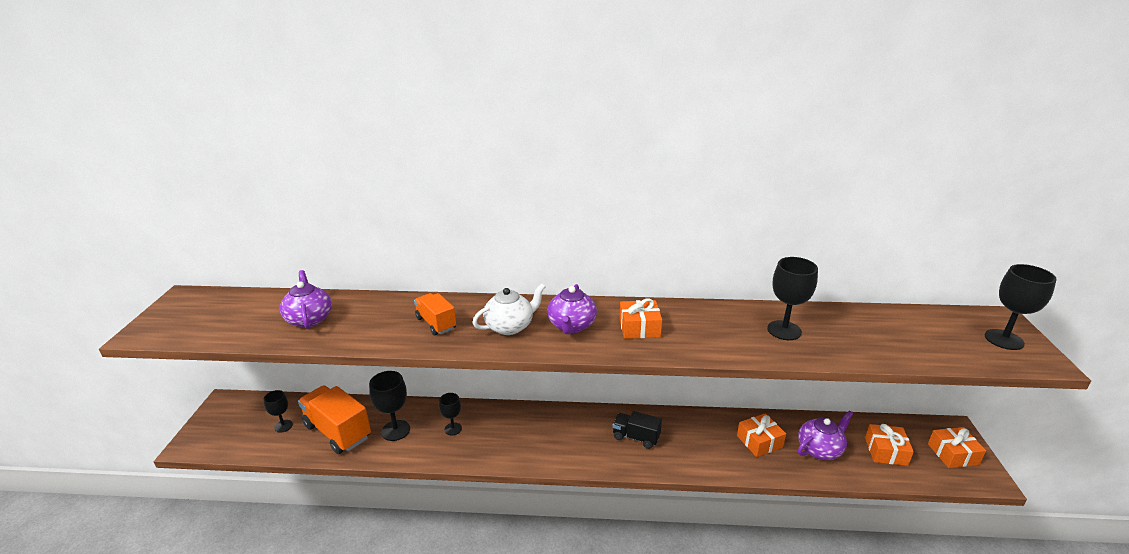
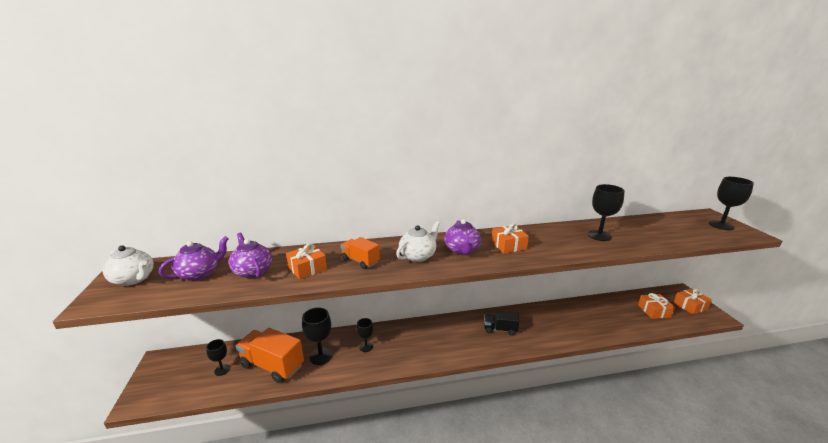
camera: 15 degrees left, 5 degrees down
orange gift [737,413,786,457] -> orange gift moved to [286,243,327,280]
purple teapot [798,410,853,460] -> purple teapot moved to [159,236,229,281]
none -> white teapot [102,245,154,286]

